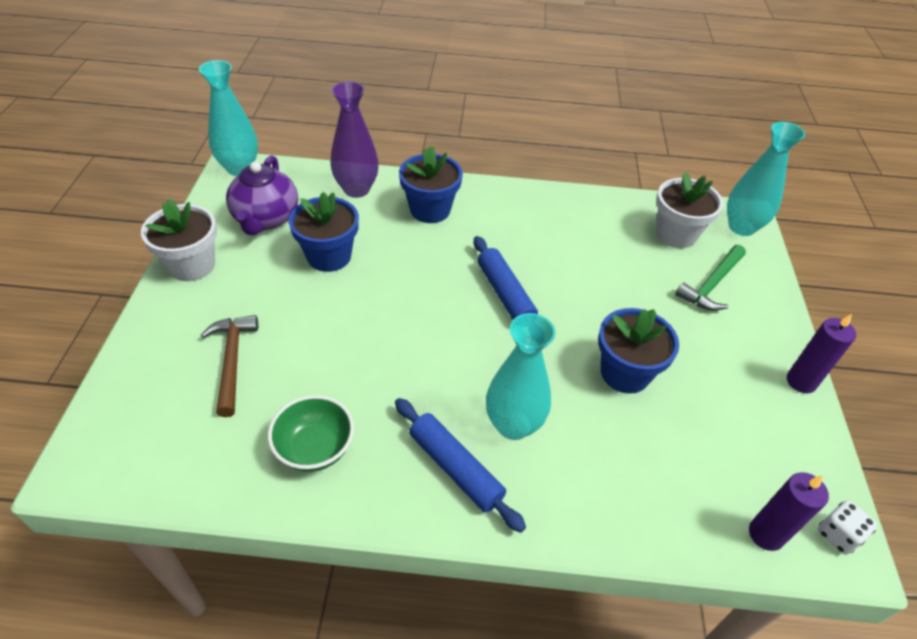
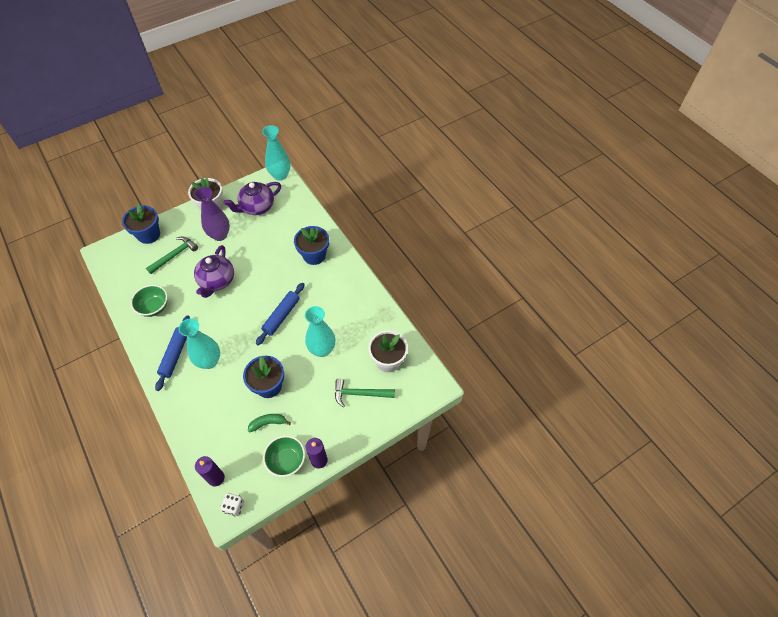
camera: 55 degrees right, 10 degrees up
brown hammer [201,315,258,417] -> green hammer [146,237,198,274]
blue flower pot [289,192,359,272] -> blue flower pot moved to [122,204,160,244]
purple vase [330,81,379,198] -> purple vase moved to [194,187,230,241]
turquoise vase [727,122,805,236] -> turquoise vase moved to [305,306,336,357]
none -> purple teapot [194,245,234,298]
none -> green banana [248,414,291,433]
none -> green bowl [263,435,305,477]

